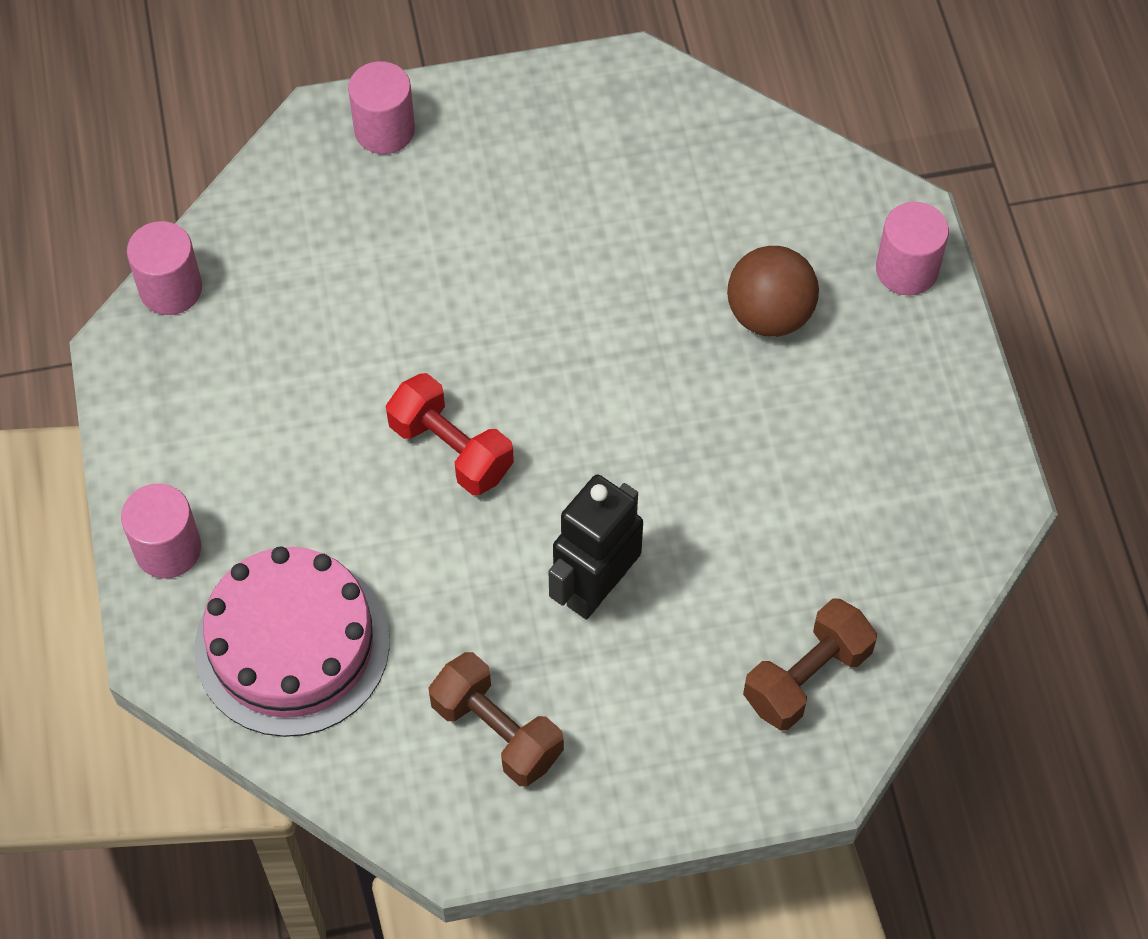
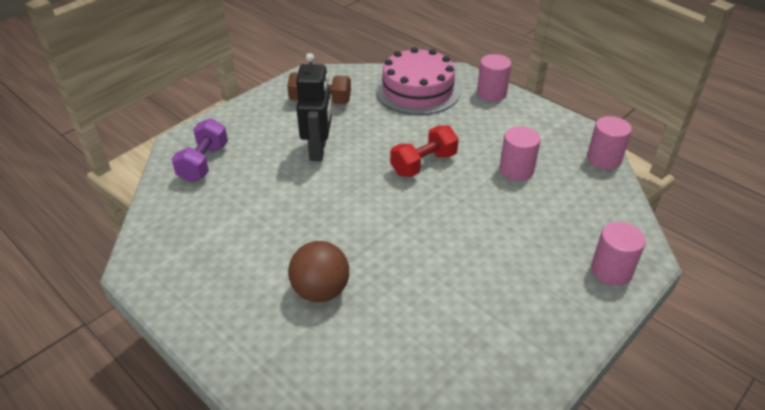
camera: 145 degrees right, 20 degrees down
red dumbbell [386,373,514,495] -> red dumbbell turned 45 degrees counterclockwise [390,125,459,177]
brown dumbbell [743,599,877,730] -> purple dumbbell [172,118,228,182]
pink cylinder [876,202,949,295] -> pink cylinder moved to [499,126,541,181]

